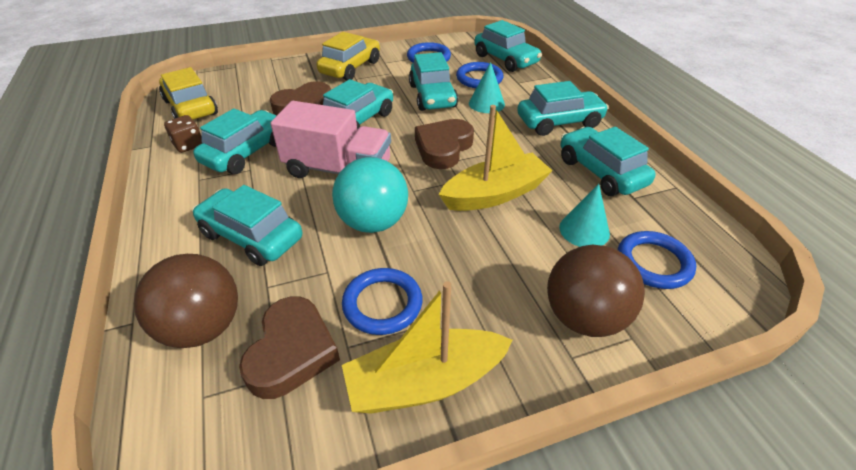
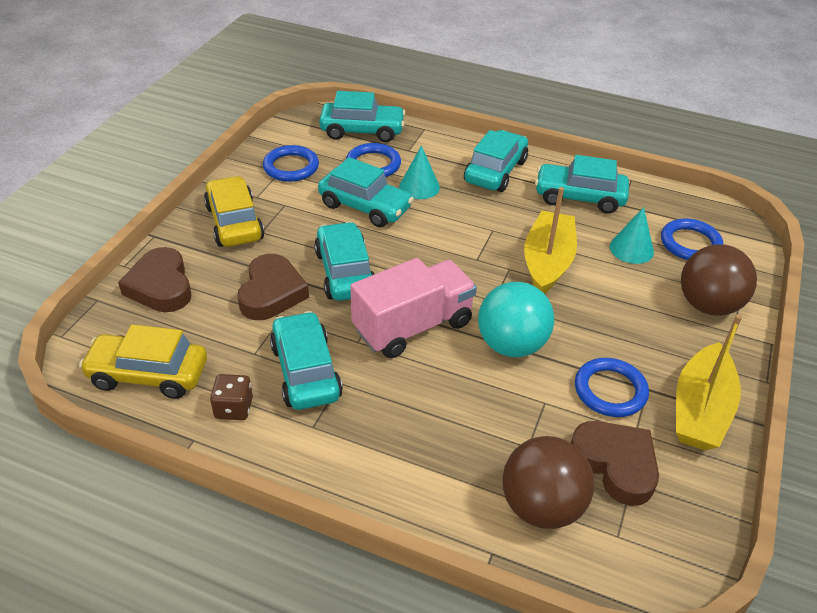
camera: 50 degrees left, 0 degrees up
turquoise car [192,185,302,266] -> none
brown heart [415,119,474,169] -> brown heart moved to [118,247,191,312]

